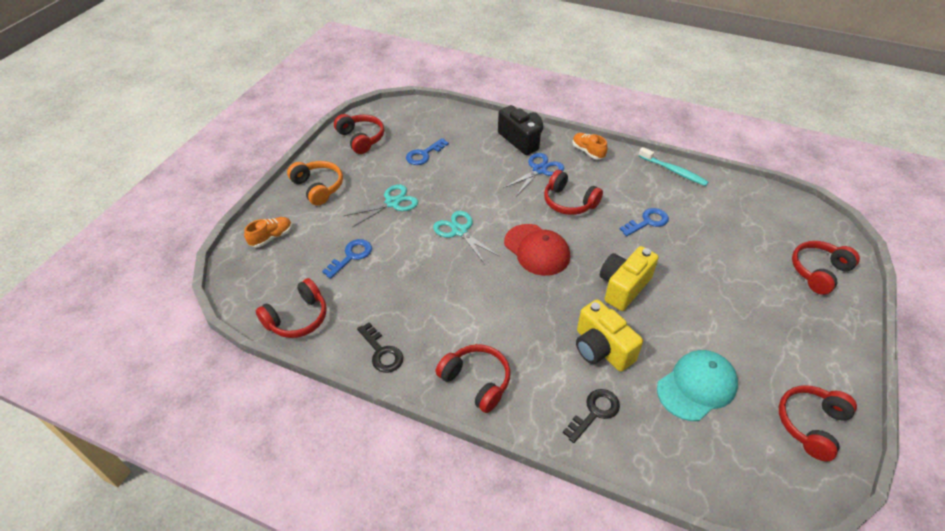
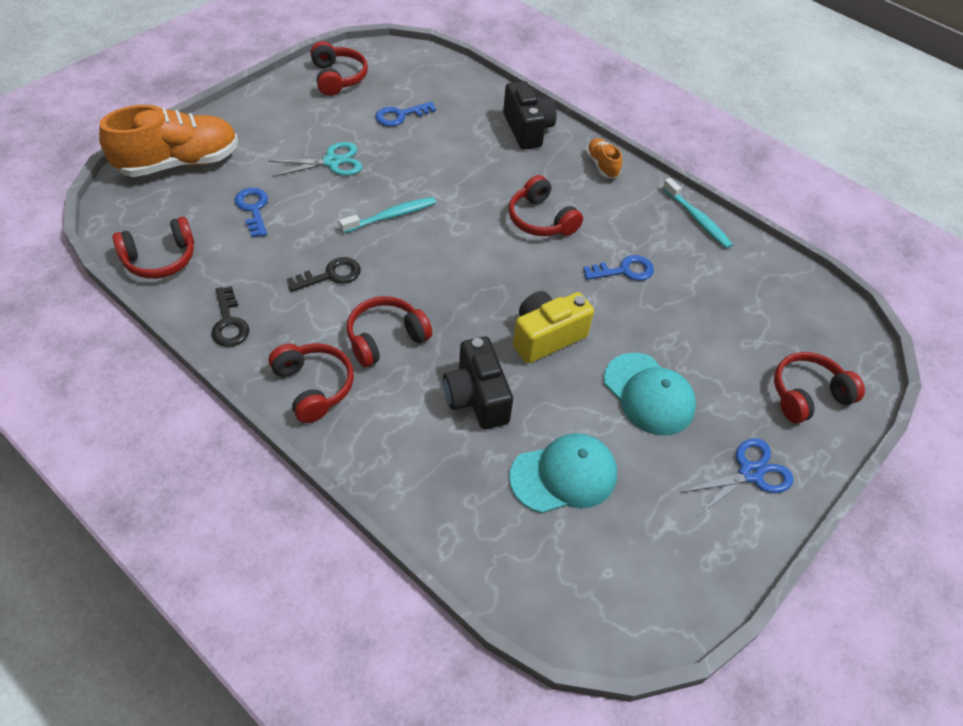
camera: 15 degrees right, 5 degrees up
orange shoe [244,217,292,247] -> orange shoe [99,105,238,177], size x2.17
orange headphones [287,161,343,206] -> none
blue key [322,239,372,279] -> blue key turned 75 degrees counterclockwise [235,187,268,238]
turquoise scissors [433,211,500,264] -> turquoise toothbrush [339,197,436,233]
blue scissors [503,153,564,197] -> blue scissors moved to [680,438,794,516]
red cap [504,224,570,276] -> none
black key [563,389,620,443] -> black key moved to [287,257,361,292]
yellow camera [576,299,643,371] -> black camera [443,336,513,429]
red headphones [779,386,857,461] -> red headphones moved to [347,296,432,367]
none -> turquoise cap [604,353,696,436]

